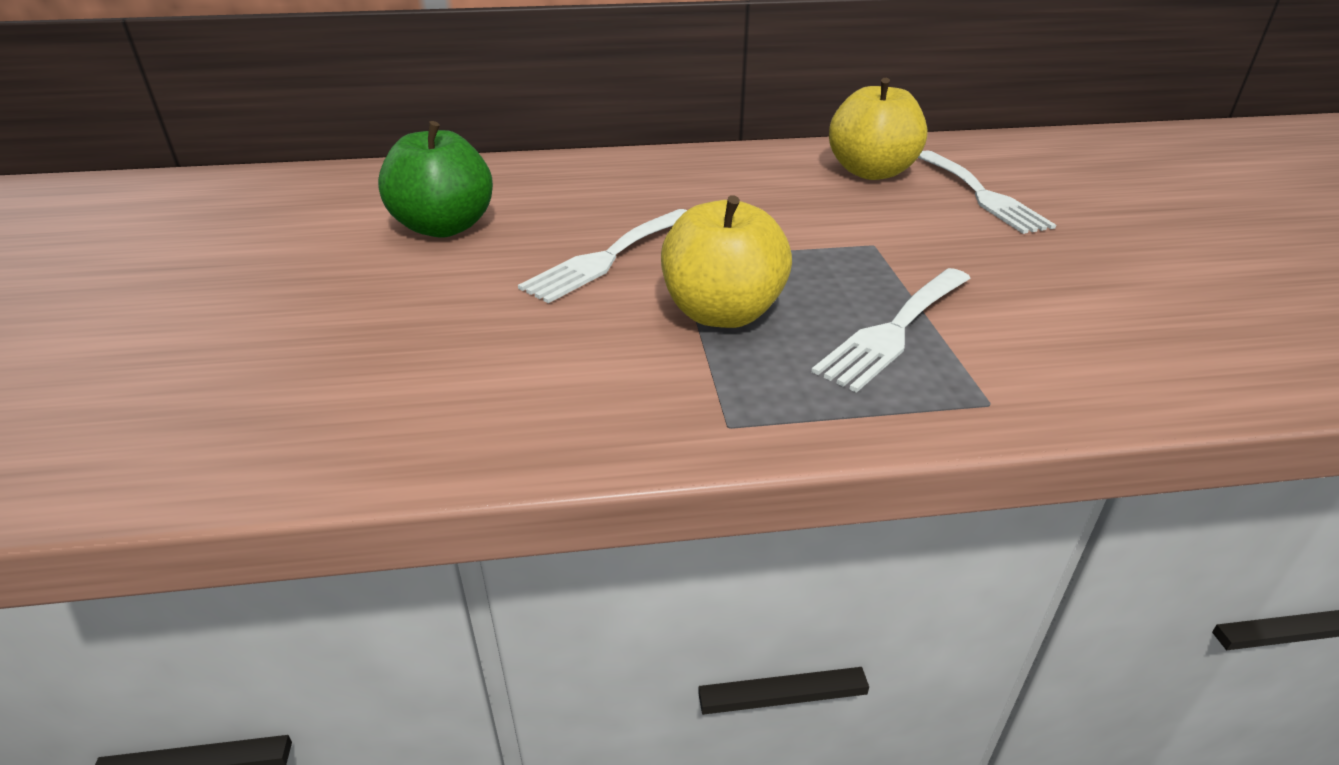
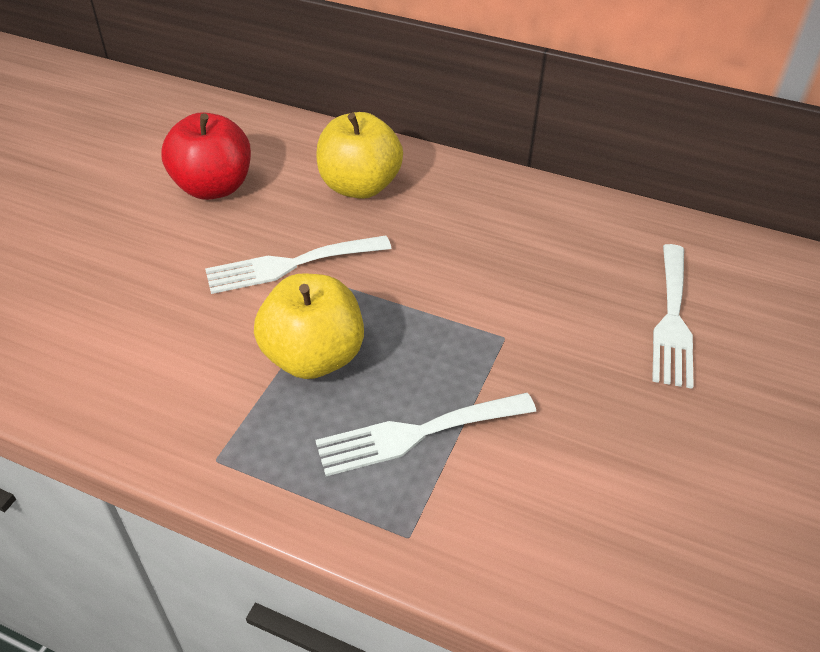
camera: 30 degrees right, 10 degrees up
green apple [378,121,493,238] -> red apple [161,112,251,200]
yellow apple [829,78,928,180] -> yellow apple moved to [317,112,403,199]

